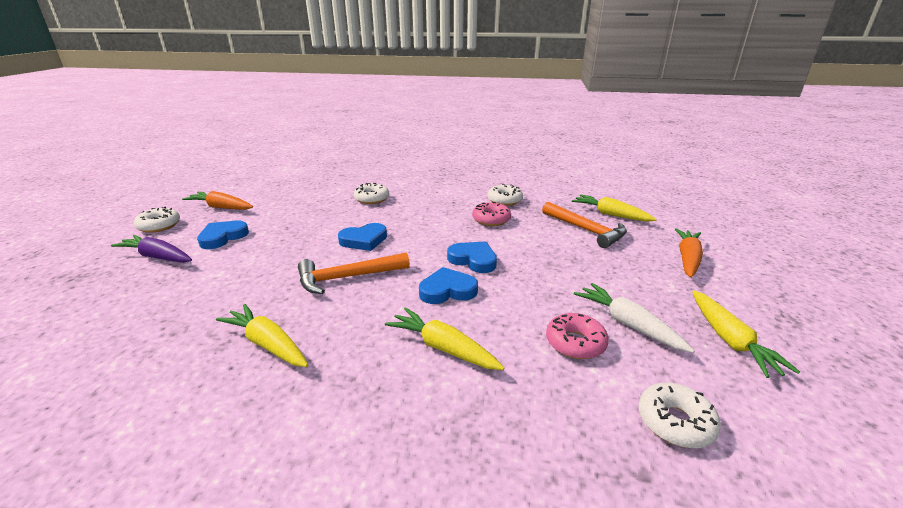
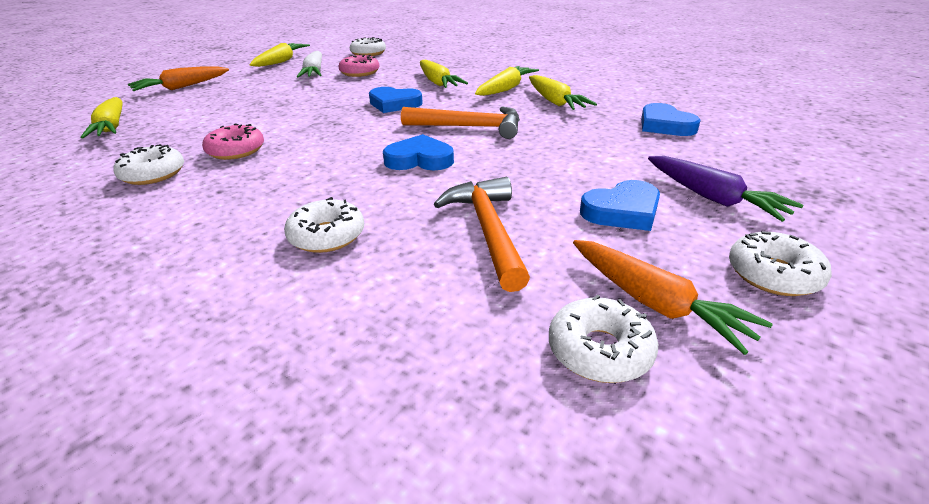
camera: 150 degrees left, 5 degrees up
blue heart [447,241,497,273] -> blue heart moved to [641,103,701,136]
orange hammer [542,202,627,248] -> orange hammer moved to [434,177,530,292]
none -> yellow carrot [475,66,539,96]
none -> white donut [549,295,658,383]

